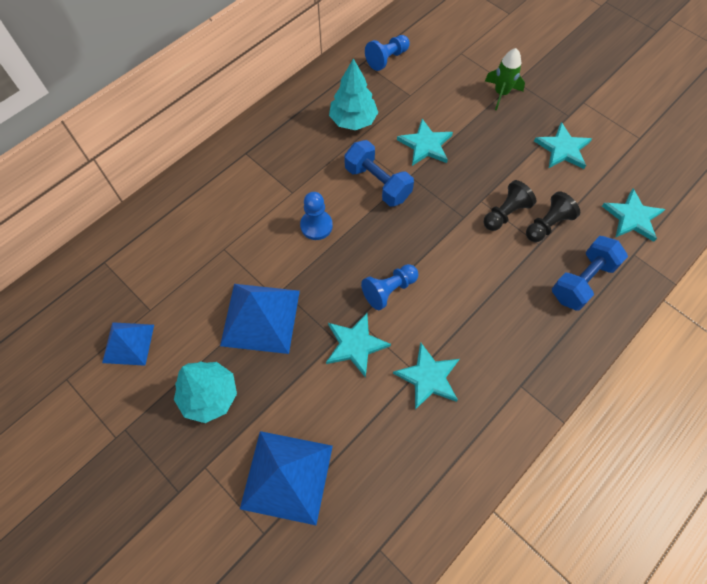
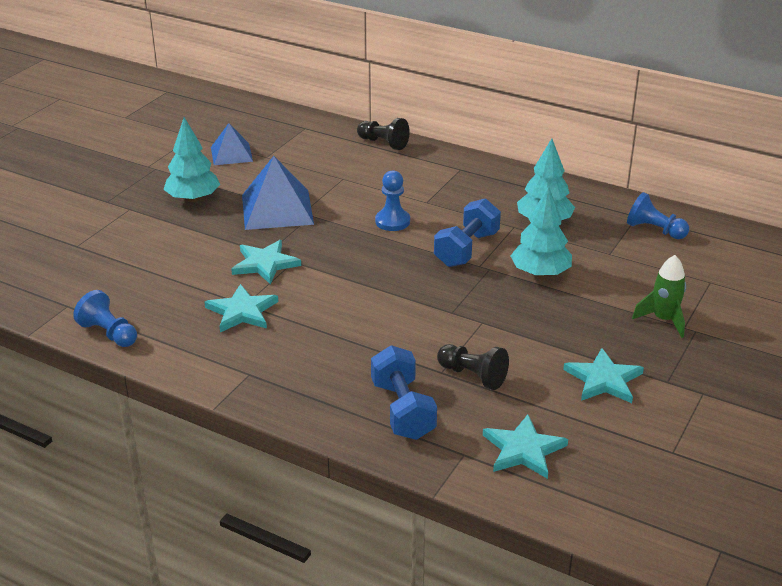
camera: 75 degrees right, 30 degrees down
blue pyramid [240,431,333,525] -> none
blue pawn [361,264,419,310] -> blue pawn moved to [73,290,137,347]
turquoise star [397,119,453,166] -> turquoise tree [511,186,572,277]
black pawn [484,180,536,231] -> black pawn moved to [357,118,410,150]
blue dumbbell [552,236,628,311] -> blue dumbbell turned 45 degrees clockwise [371,345,437,440]

